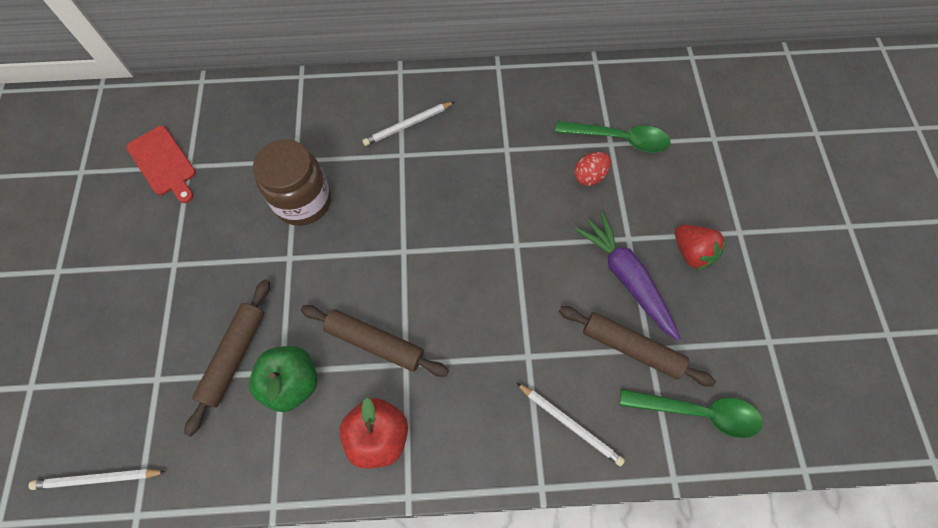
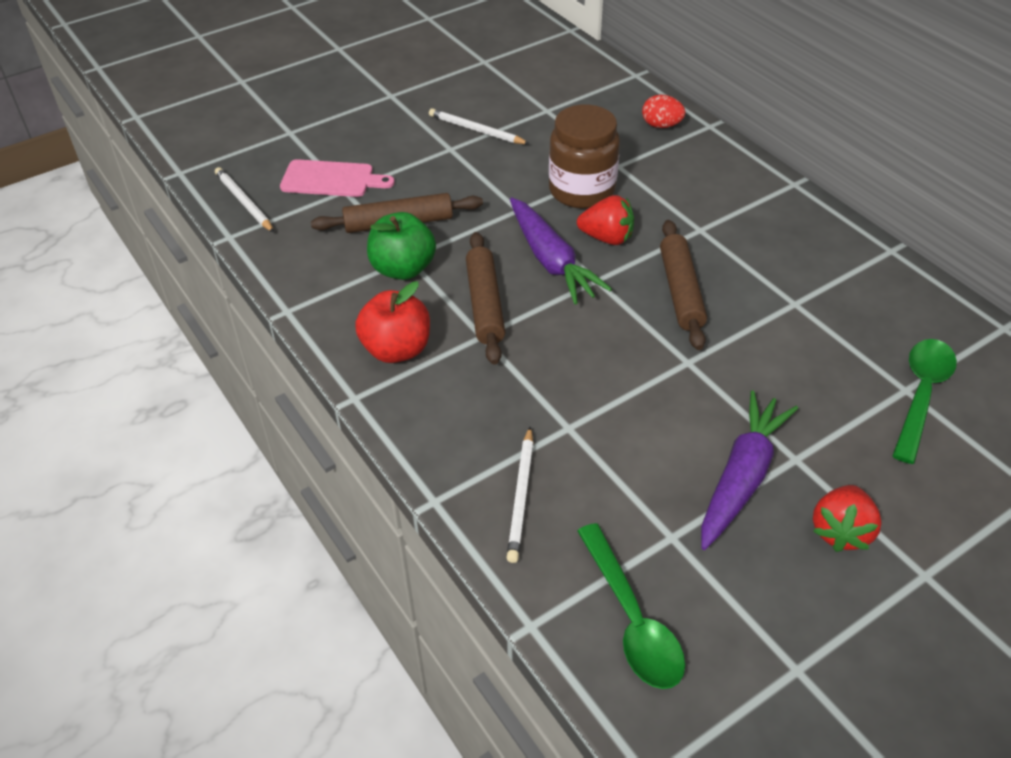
camera: 60 degrees right, 20 degrees down
red cutting board [126,126,196,203] -> none
white pencil [362,102,454,146] -> white pencil moved to [429,108,530,144]
green spoon [555,121,671,153] -> green spoon turned 135 degrees counterclockwise [893,339,957,464]
brown rolling pin [559,306,716,387] -> brown rolling pin moved to [660,220,707,350]
red egg [574,152,611,186] -> red egg moved to [642,95,685,128]
none -> pink cutting board [280,159,395,197]
none -> purple carrot [510,197,612,304]
none -> red strawberry [577,195,634,245]

